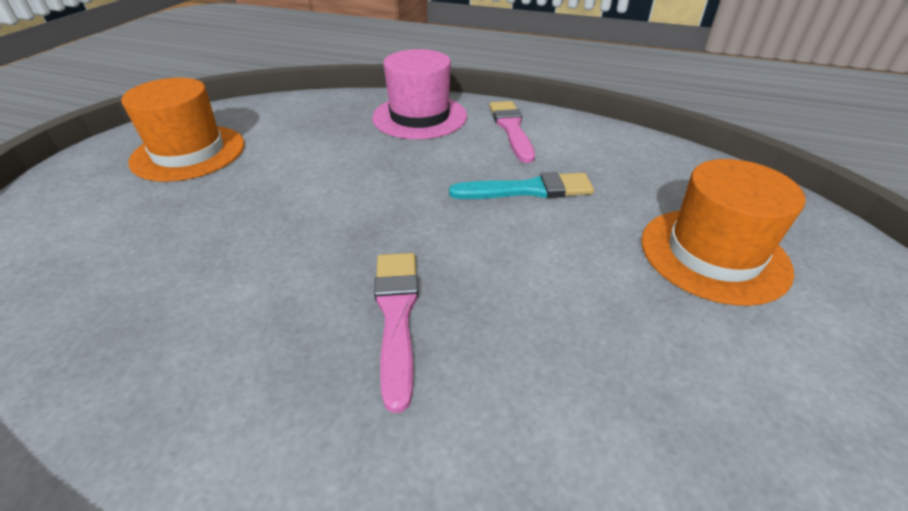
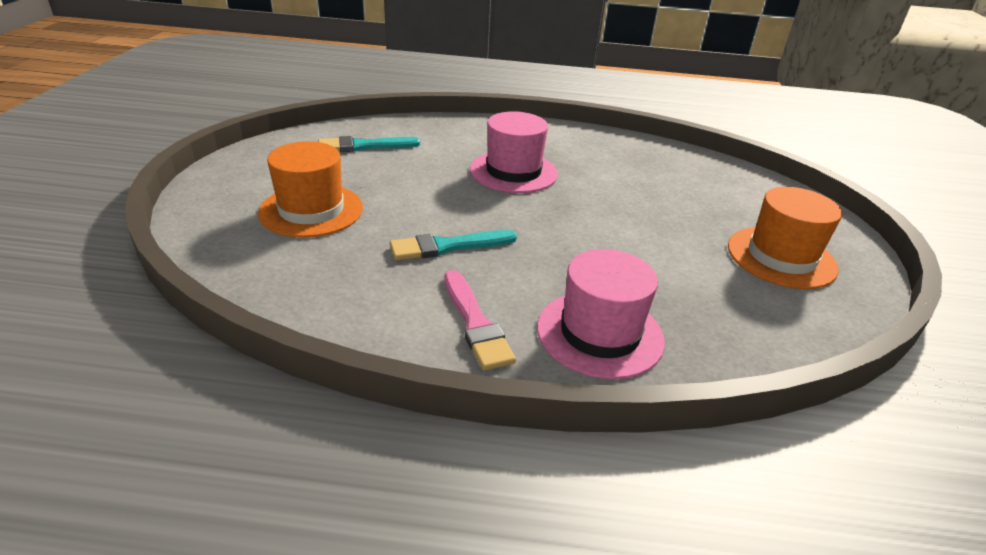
camera: 165 degrees right, 5 degrees down
pink brush [374,253,418,413] -> pink hat [470,111,558,193]
none -> turquoise brush [318,136,420,152]

